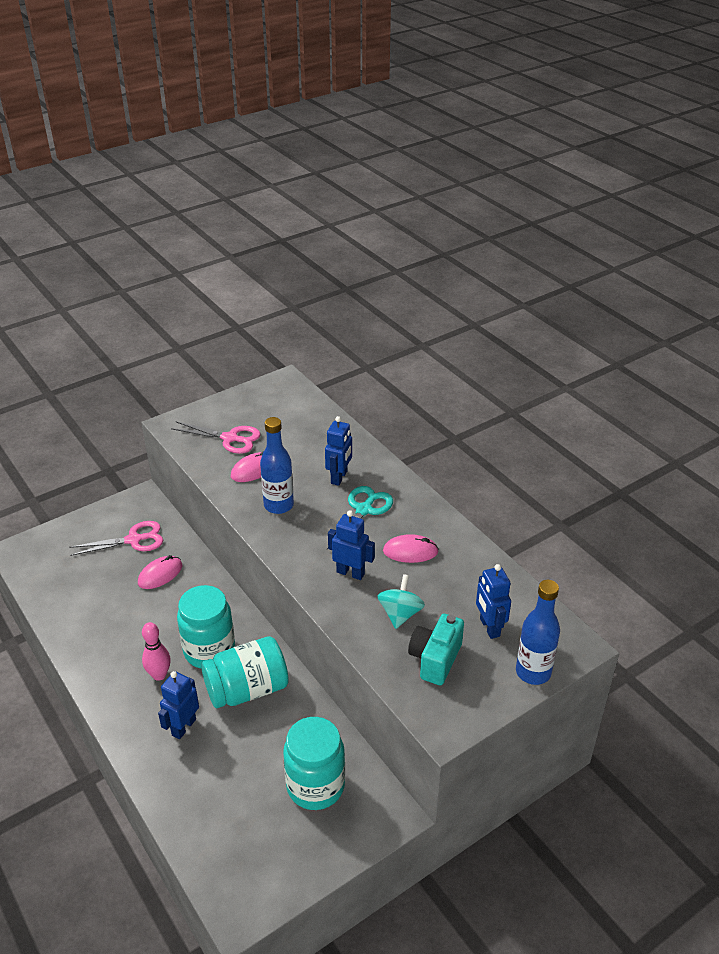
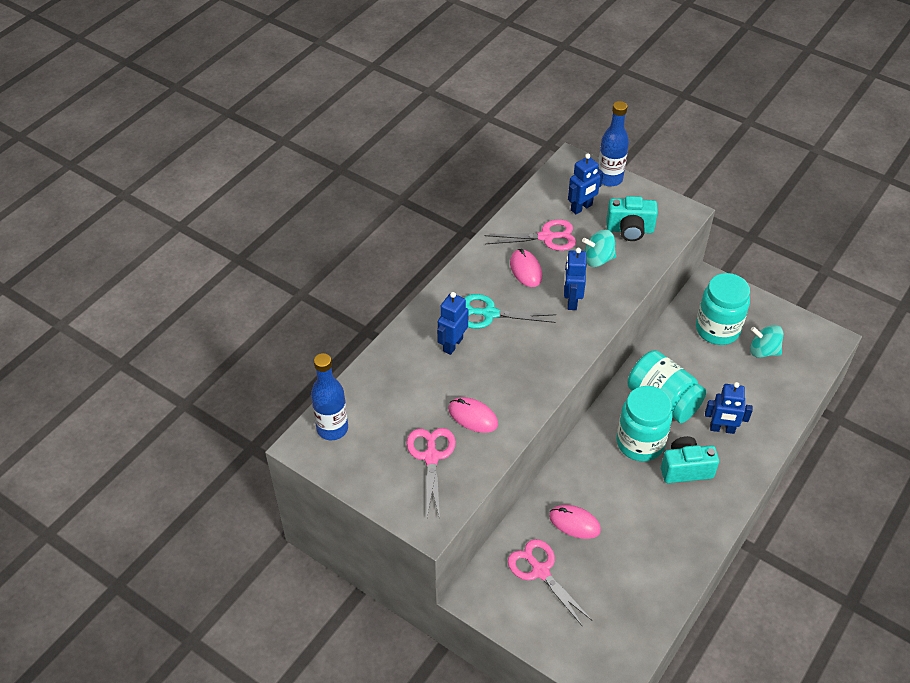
camera: 110 degrees left, 10 degrees up
pink bowling pin [142,622,171,681] -> turquoise camera [661,436,719,483]
blue bottle [260,417,294,514] -> blue bottle moved to [311,353,348,440]
blue robot [325,416,352,486] -> blue robot turned 60 degrees counterclockwise [437,292,468,355]
none -> pink scissors [484,219,576,251]
none -> turquoise spinning top [750,325,783,358]

